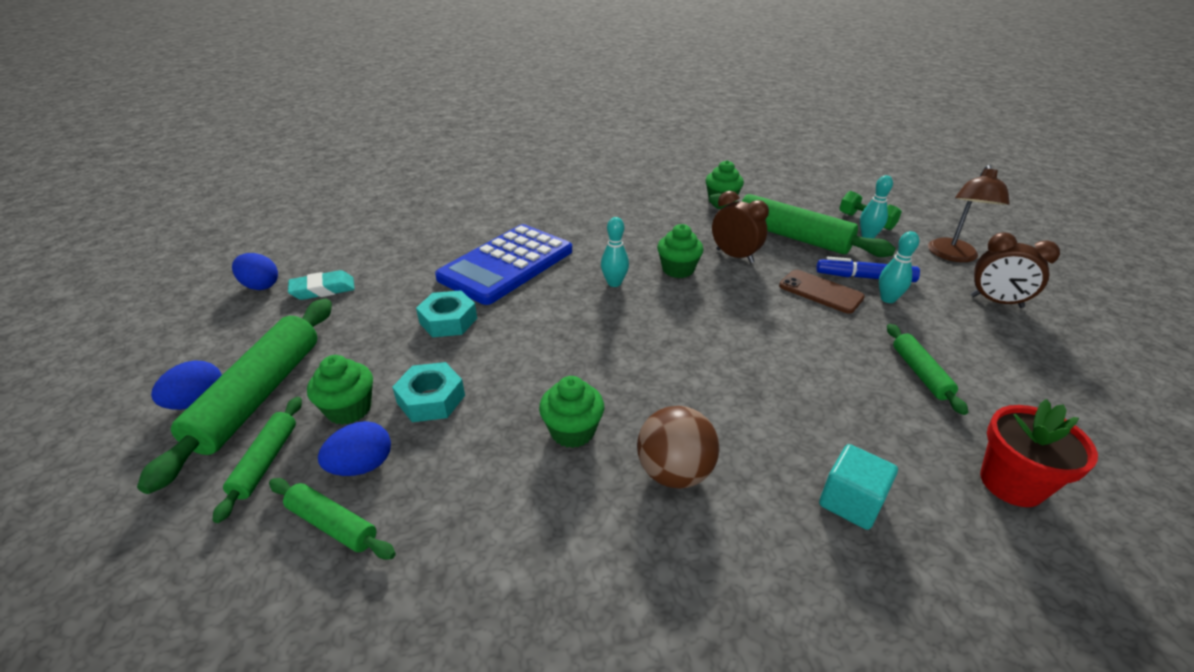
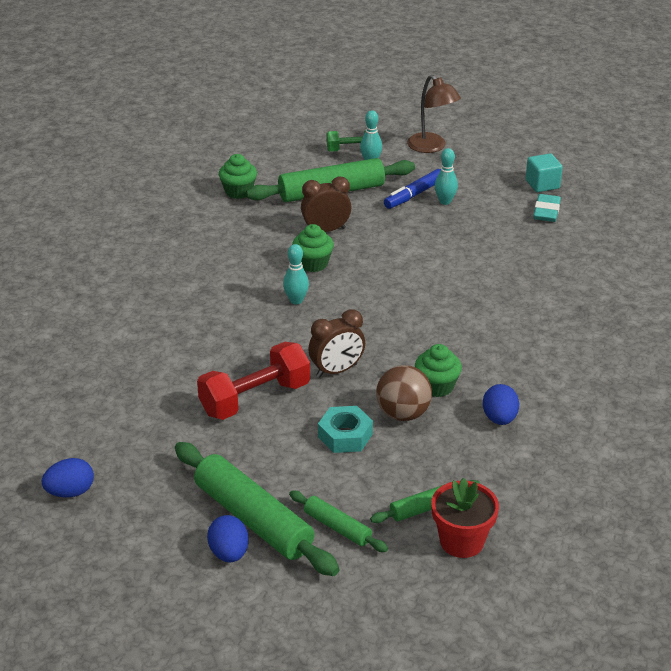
camera: 55 degrees left, 0 degrees up
turquoise eraser [288,270,355,300] -> turquoise eraser moved to [533,194,561,222]
green cupcake [307,355,373,425] -> none
blue egg [318,421,391,476] -> blue egg moved to [483,384,519,425]
turquoise nut [416,290,477,337] -> red dumbbell [197,342,310,420]
blue calculator [435,224,572,305] -> none
brown ball [637,406,719,489] -> brown ball moved to [376,365,432,421]
brown phone [779,270,865,314] -> none
turquoise cube [819,444,898,530] -> turquoise cube moved to [526,153,563,192]
green rolling pin [887,324,968,415] -> none
brown clock [971,232,1060,308] -> brown clock moved to [308,309,365,377]
red flower pot [980,399,1098,507] -> red flower pot moved to [431,478,499,558]

